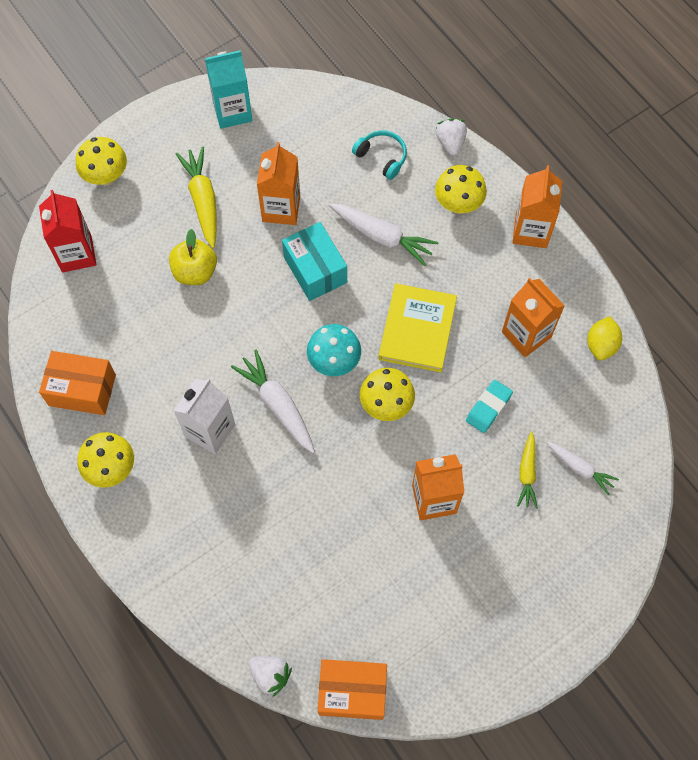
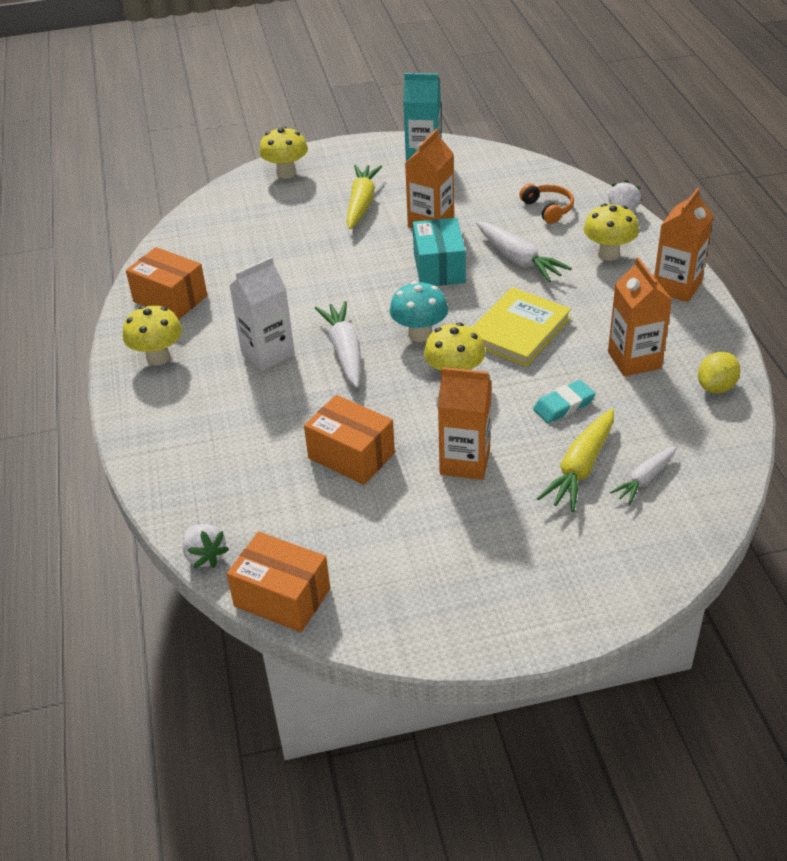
camera: 25 degrees right, 25 degrees down
red carton [39,190,96,272] -> none
yellow apple [169,229,217,285] -> none
turquoise headphones [352,130,407,180] -> orange headphones [519,183,574,224]
yellow carrot [517,432,538,508] -> yellow carrot [537,409,614,512], size x1.59
white carrot [547,442,619,495] -> white carrot turned 75 degrees clockwise [610,447,676,505]
none -> orange box [304,395,395,485]

